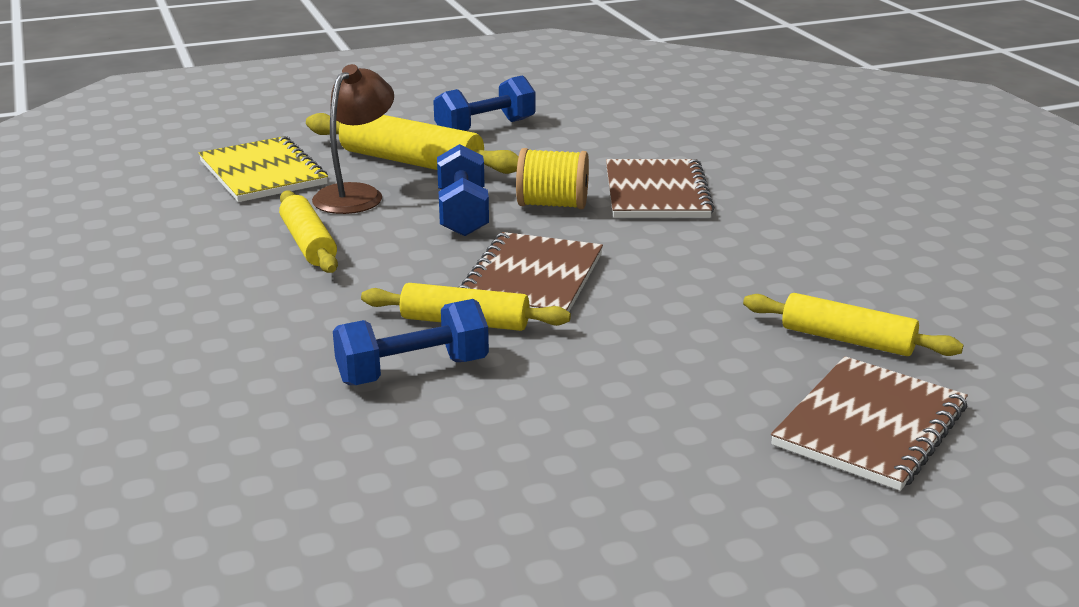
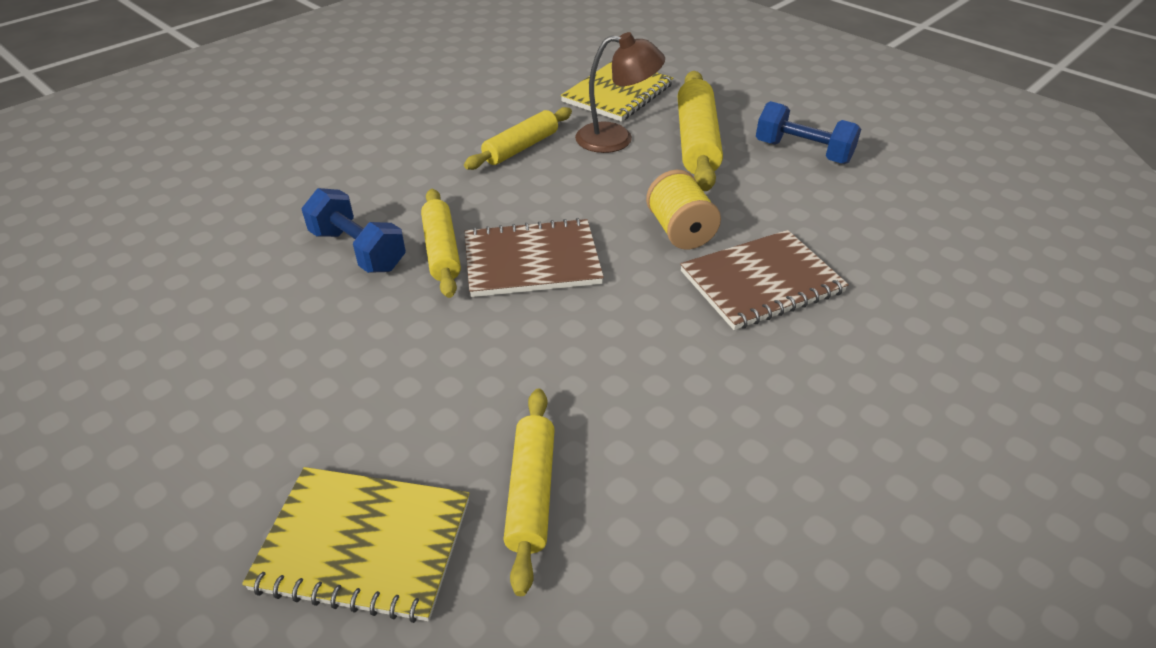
camera: 65 degrees right, 15 degrees up
blue dumbbell [437,144,489,236] -> none
brown notebook [771,356,968,491] -> yellow notebook [242,467,469,623]

